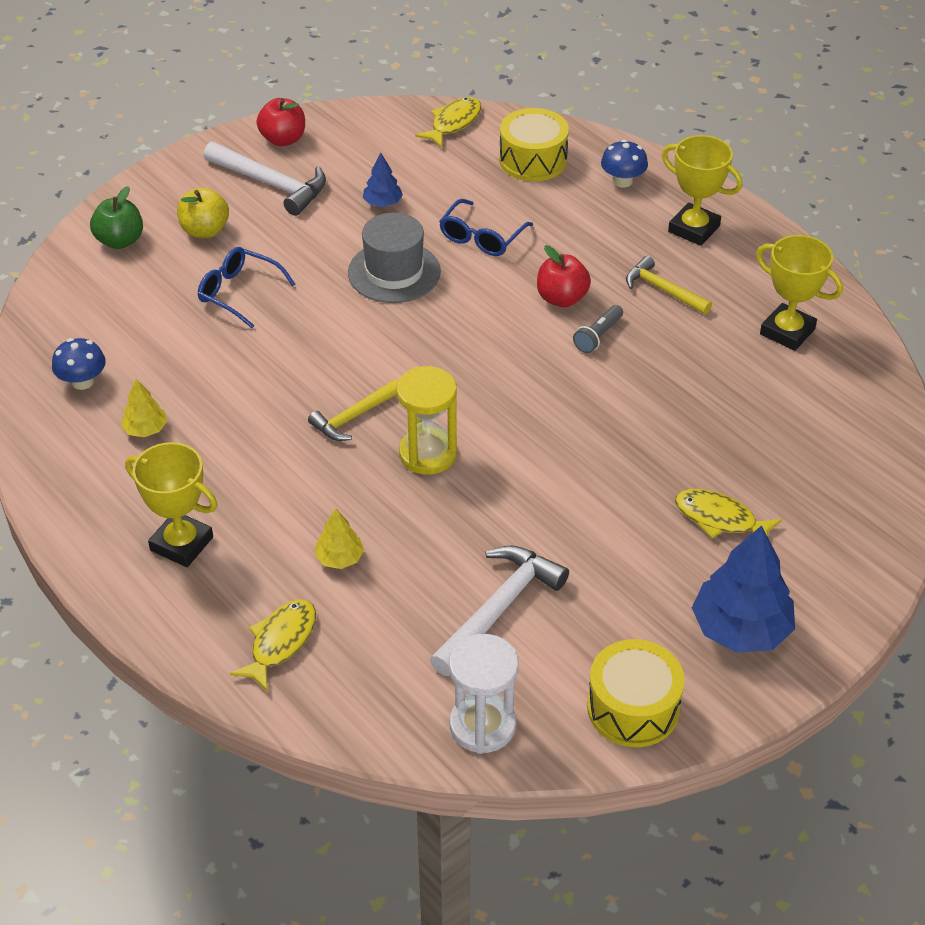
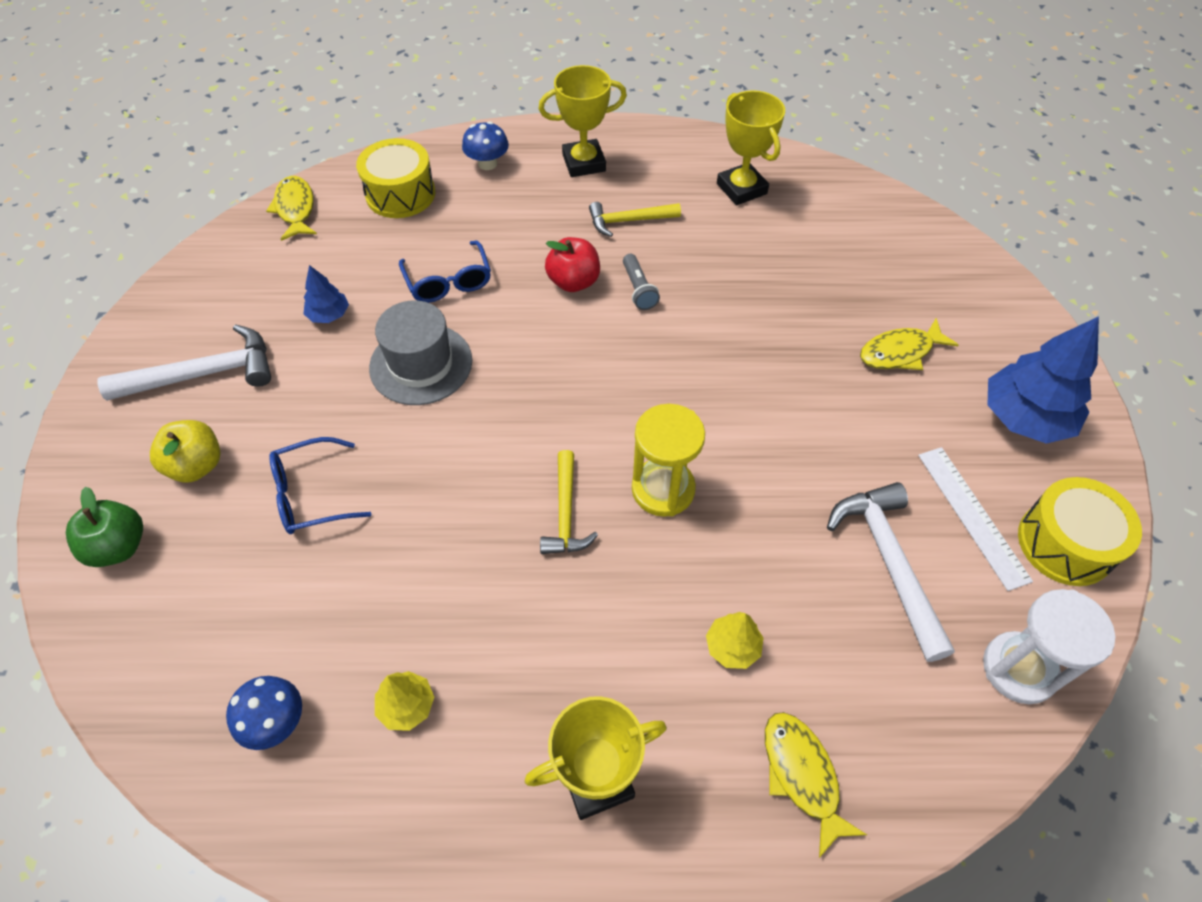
camera: 50 degrees left, 10 degrees up
red apple [257,98,305,146] -> none
yellow trophy [756,235,843,351] -> yellow trophy turned 75 degrees clockwise [717,90,785,205]
none -> white ruler [918,447,1033,591]

